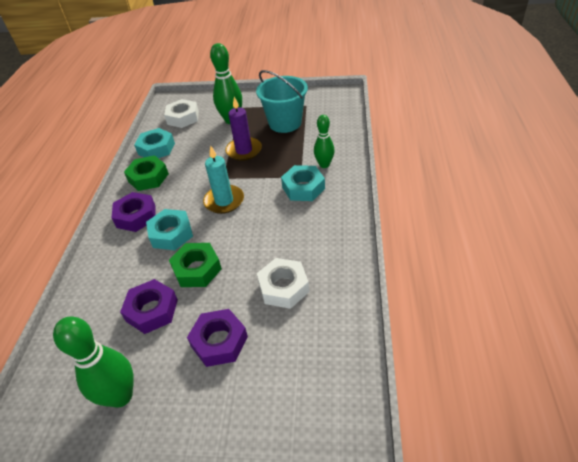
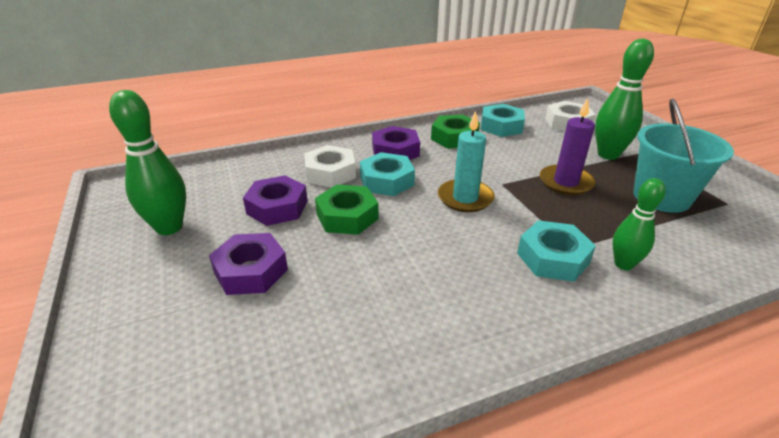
camera: 60 degrees right, 10 degrees down
white nut [257,258,309,309] -> white nut moved to [304,145,356,188]

